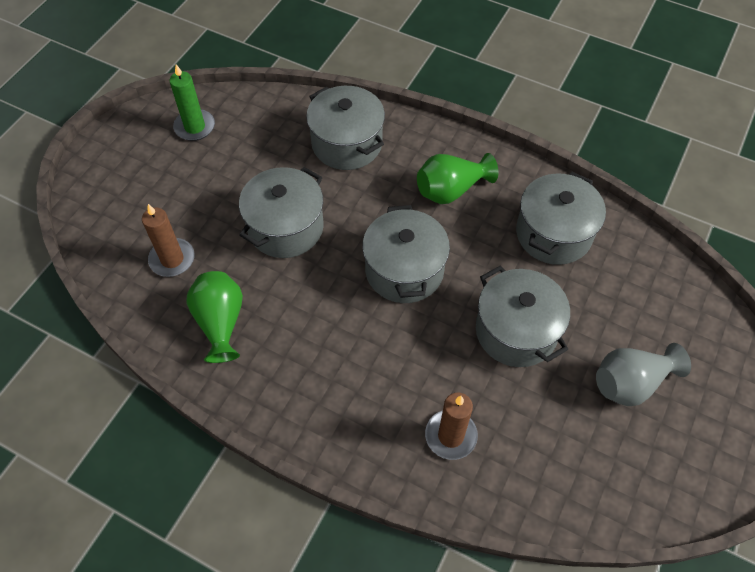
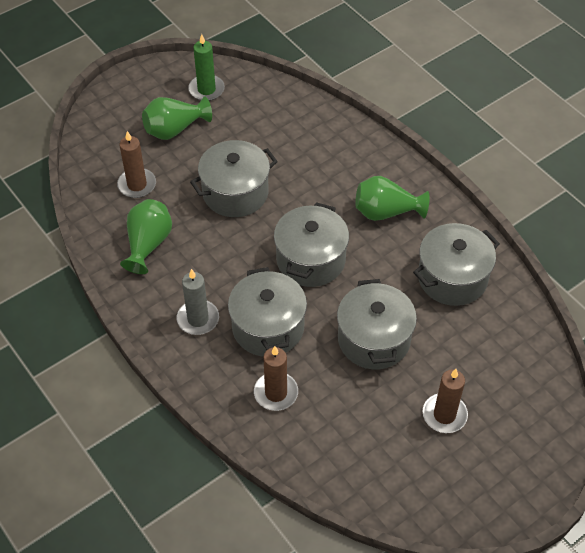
camera: 25 degrees right, 5 degrees down
grey pot [306,86,385,170] -> grey pot moved to [228,267,307,357]
grey vase [596,343,691,406] -> brown candle [423,369,468,433]
none -> green vase [142,96,212,140]
none -> grey candle [177,269,219,335]

